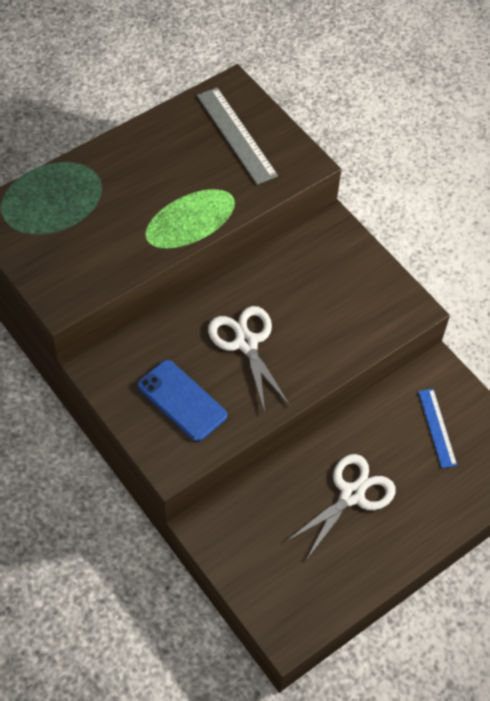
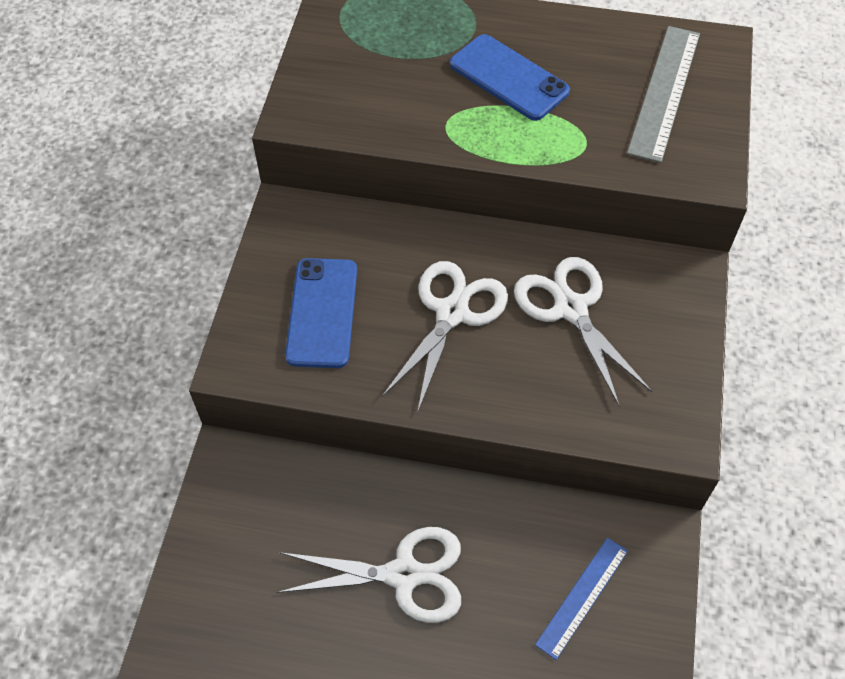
camera: 50 degrees right, 0 degrees up
none -> blue phone [450,34,570,121]
none -> white scissors [514,257,652,406]

